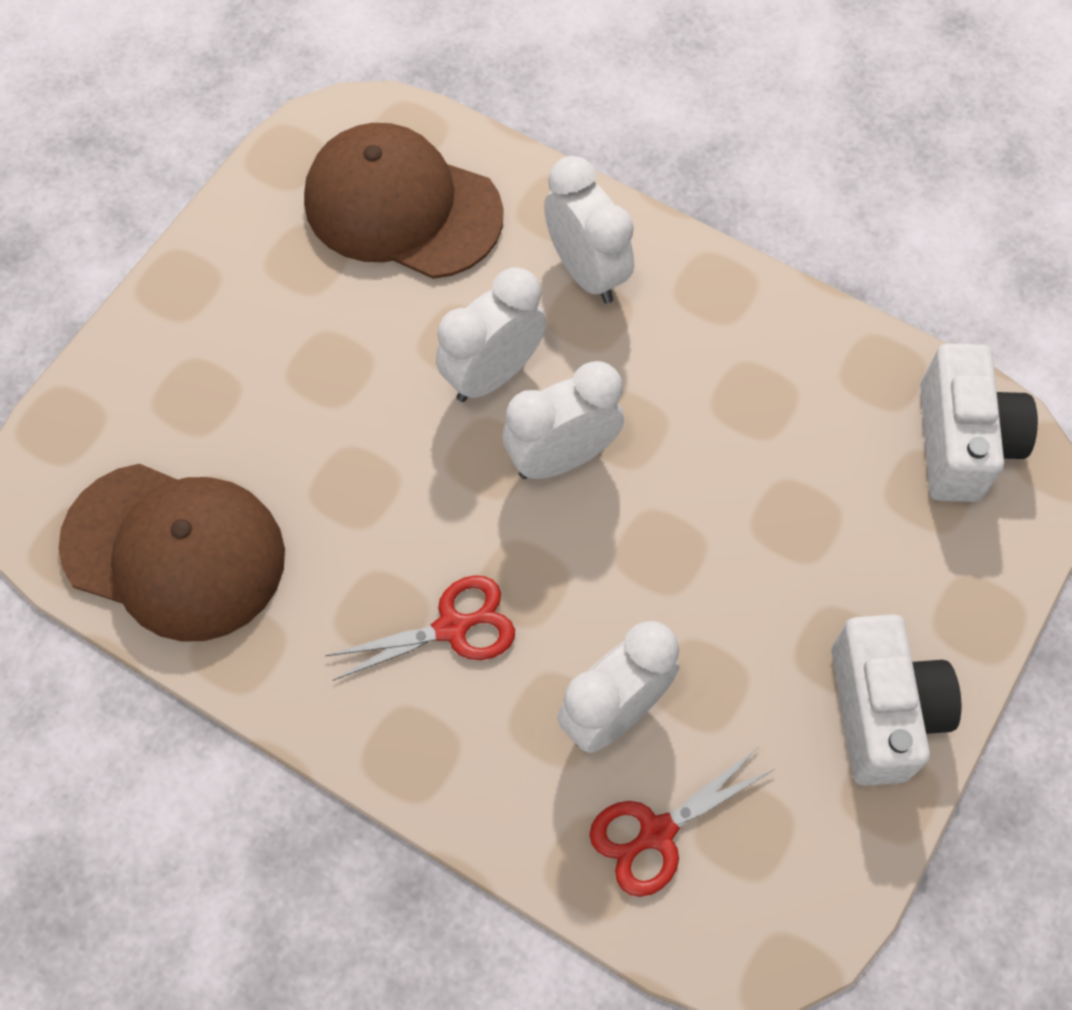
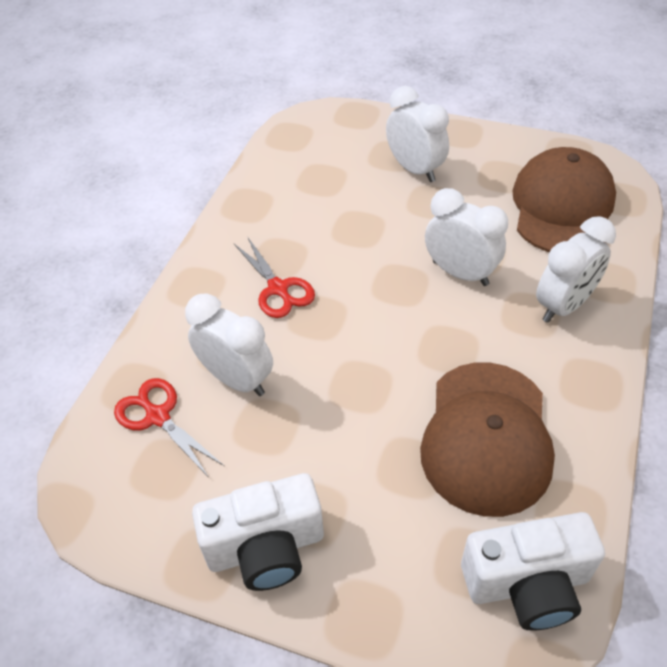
camera: 80 degrees right, 15 degrees down
brown cap [59,464,285,642] -> brown cap moved to [420,363,555,517]
white clock [502,361,624,479] -> white clock moved to [386,86,449,182]

